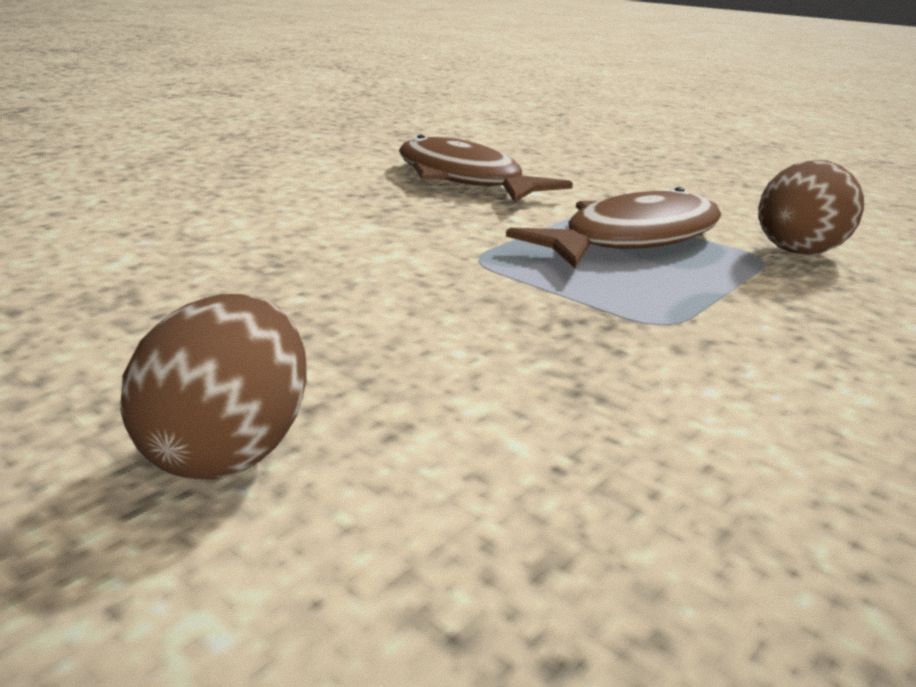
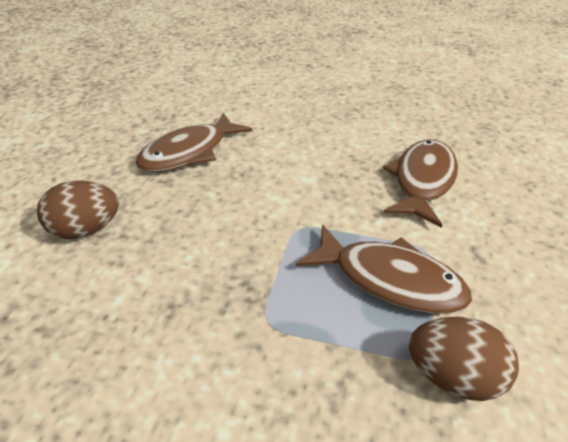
camera: 65 degrees right, 15 degrees up
none -> brown fish [135,113,253,172]

